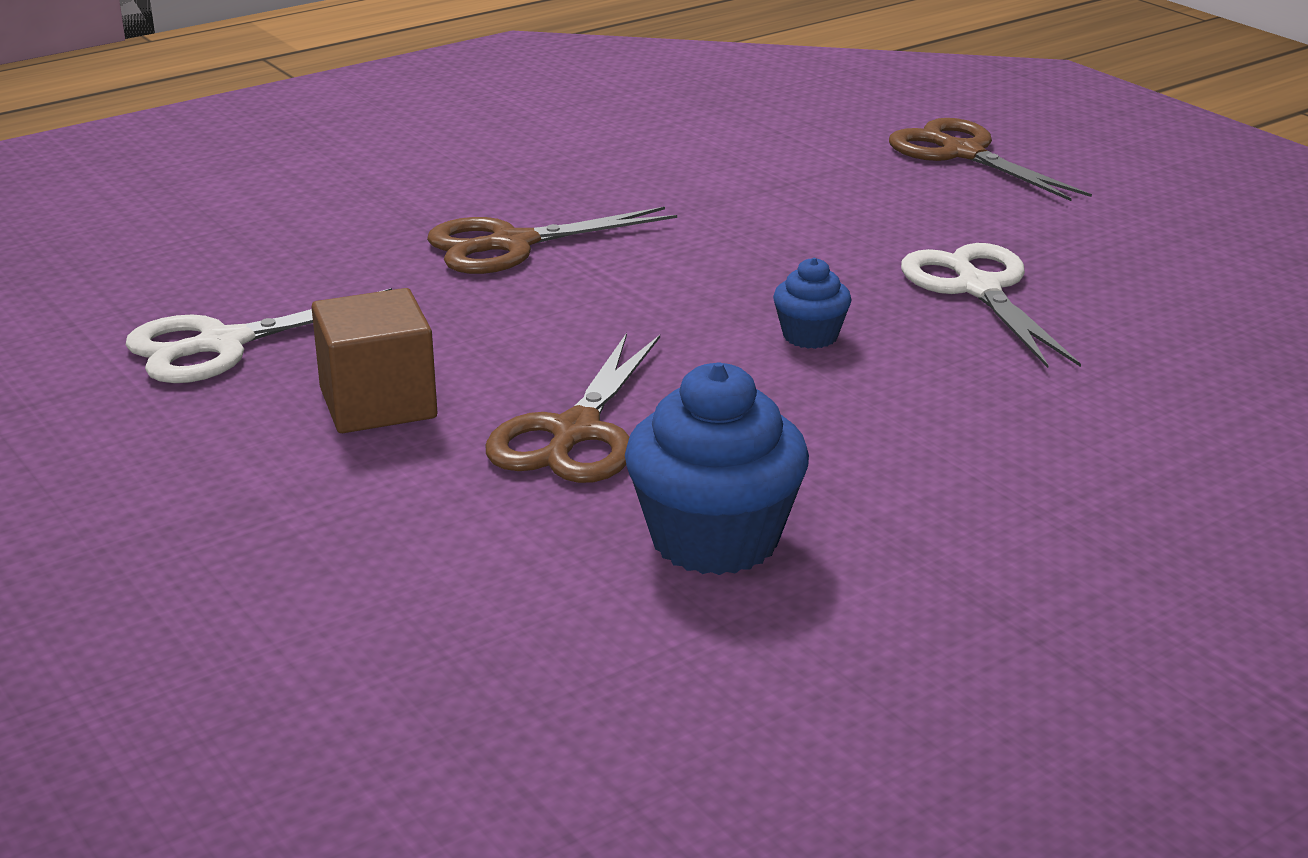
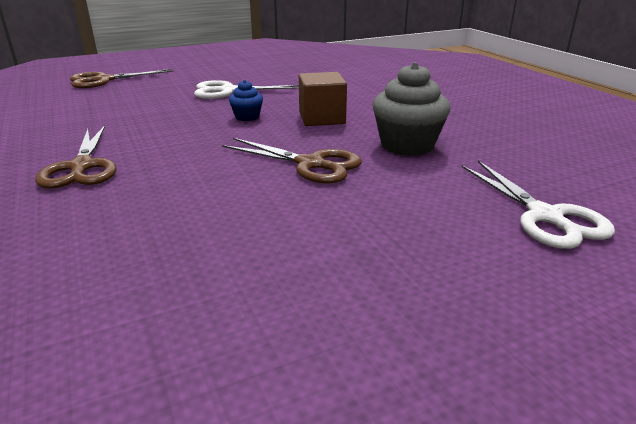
camera: 80 degrees left, 0 degrees up
white scissors [126,288,392,383] -> white scissors moved to [462,161,615,249]
brown cube [312,288,437,433] -> brown cube moved to [299,72,347,126]
blue cupcake [625,362,809,575] -> grey cupcake [372,62,451,156]

